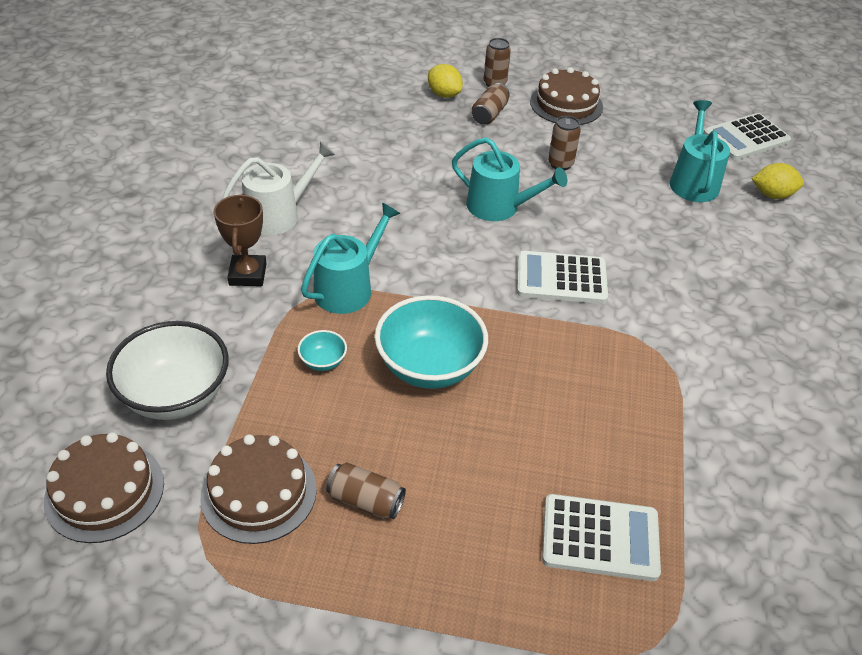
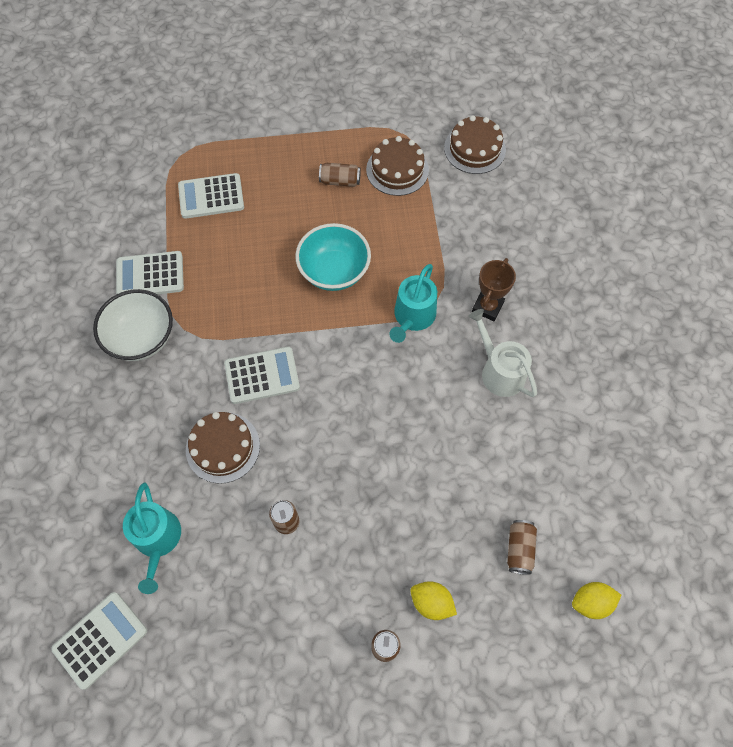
camera: 165 degrees right, 20 degrees up
white bowl [106,321,229,420] -> white bowl moved to [93,289,173,361]
brown trophy [213,194,267,286] -> brown trophy turned 45 degrees clockwise [472,258,516,321]
white watering can [222,141,335,235] -> white watering can turned 105 degrees clockwise [468,309,537,397]
turquoise bowl [297,330,347,371] -> none
turquoise watering can [452,137,567,221] -> none
brown can [472,83,510,124] -> brown can moved to [507,520,537,575]
brown cake [530,67,603,125] -> brown cake moved to [186,412,260,484]
yellow lemon [751,163,804,199] -> yellow lemon moved to [572,582,621,619]
none -> white calculator [116,251,184,294]

